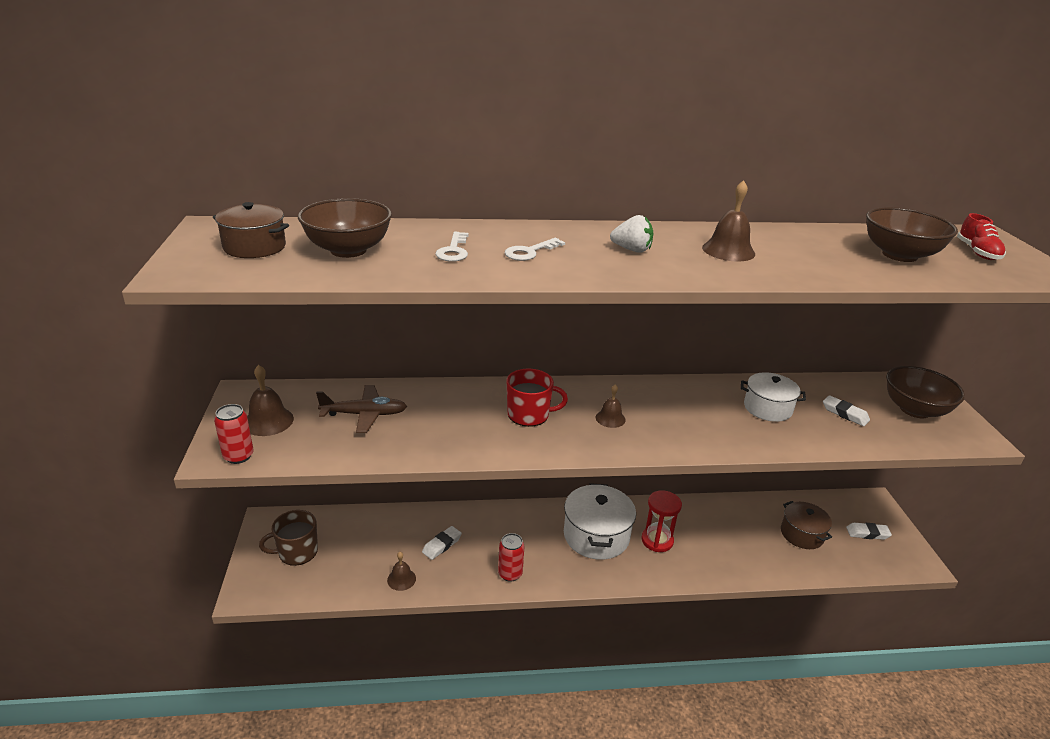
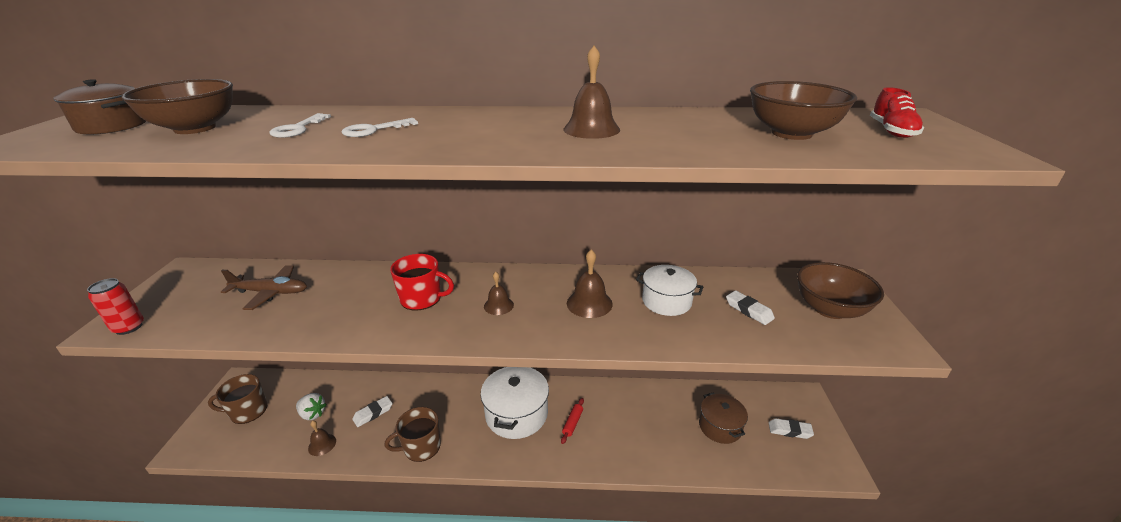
camera: 10 degrees right, 0 degrees up
brown bell [247,365,294,436] -> brown bell moved to [567,249,613,318]
red can [498,533,524,582] -> brown mug [385,407,441,462]
white strawberry [610,215,653,253] -> white strawberry moved to [296,393,327,420]
red hourglass [641,490,682,552] -> red rolling pin [561,398,584,444]

